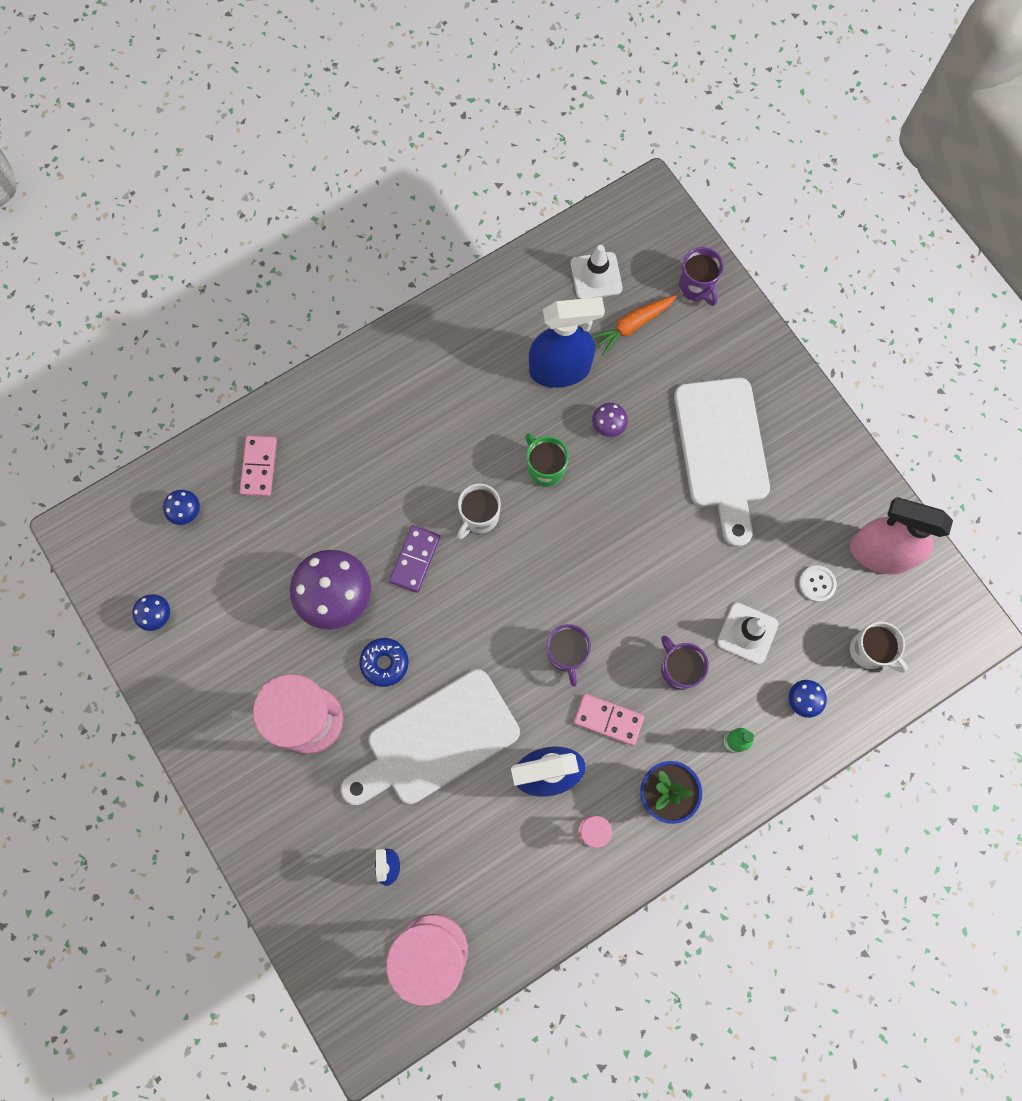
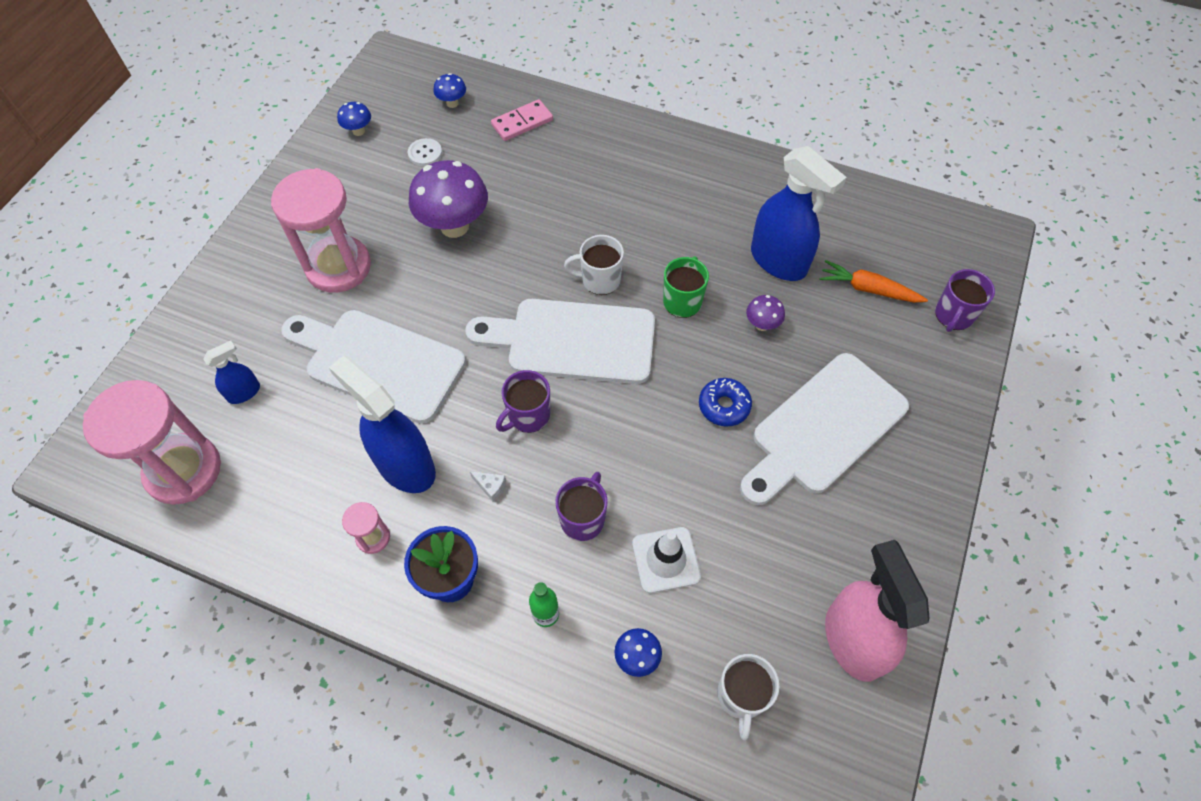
camera: 55 degrees right, 15 degrees down
blue donut [359,638,409,687] -> blue donut moved to [699,378,752,427]
purple domino [389,525,440,593] -> none
white traffic cone [571,245,622,299] -> none
pink domino [574,693,644,746] -> white cheese [470,472,506,501]
white button [799,565,837,602] -> white button moved to [408,138,442,166]
none -> white cutting board [466,299,655,384]

